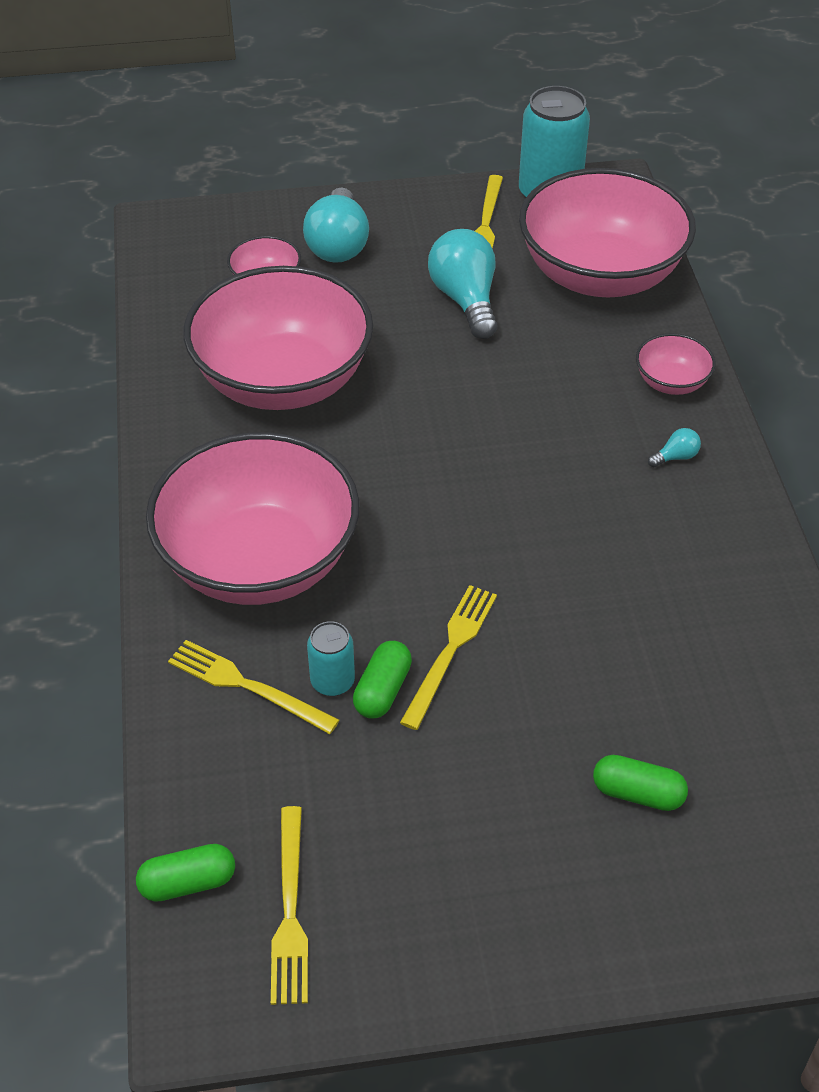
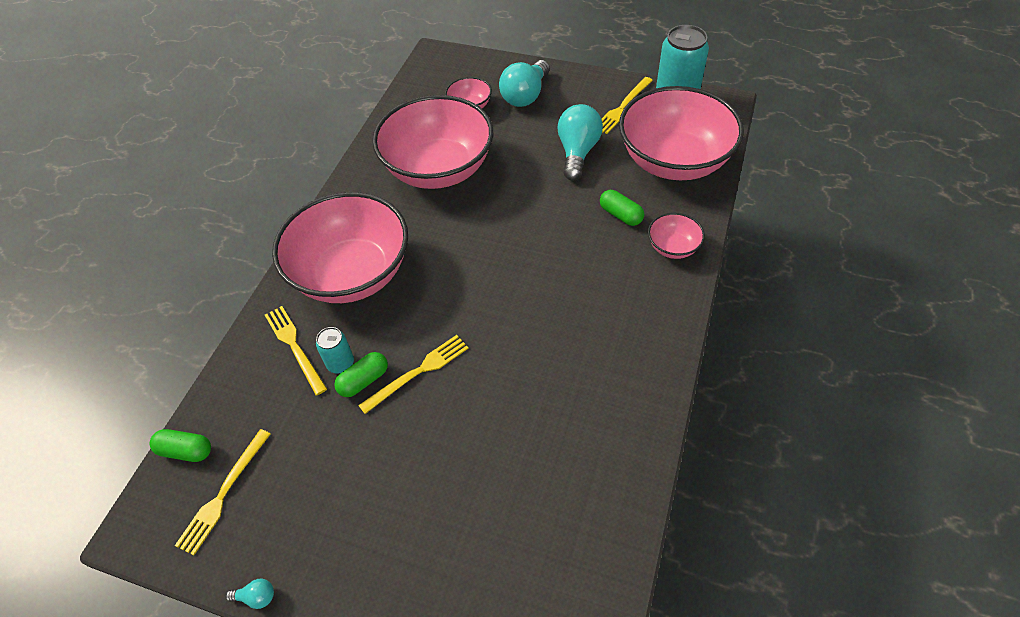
camera: 30 degrees right, 5 degrees up
green capsule [593,755,688,811] -> green capsule moved to [600,190,644,226]
turquoise light bulb [648,428,701,467] -> turquoise light bulb moved to [226,579,274,609]

